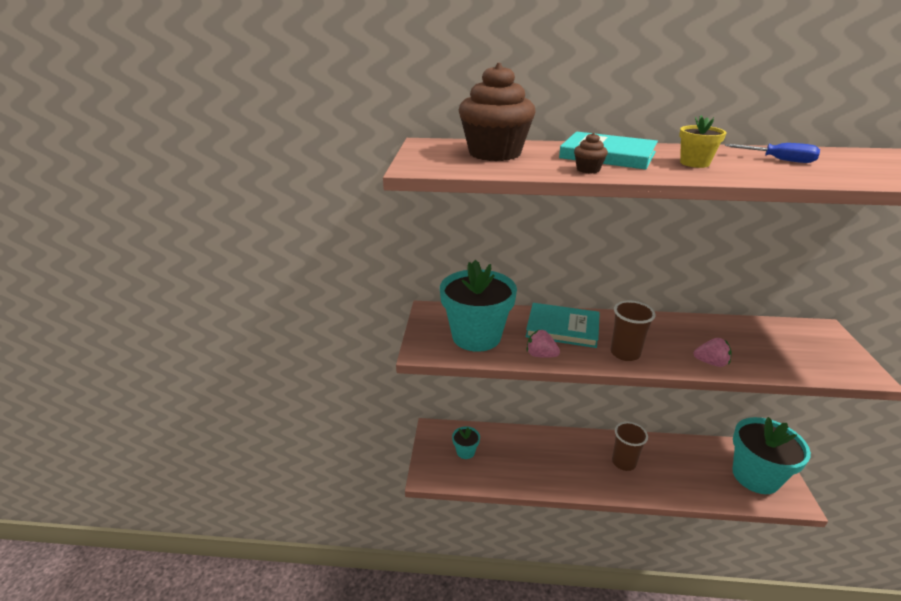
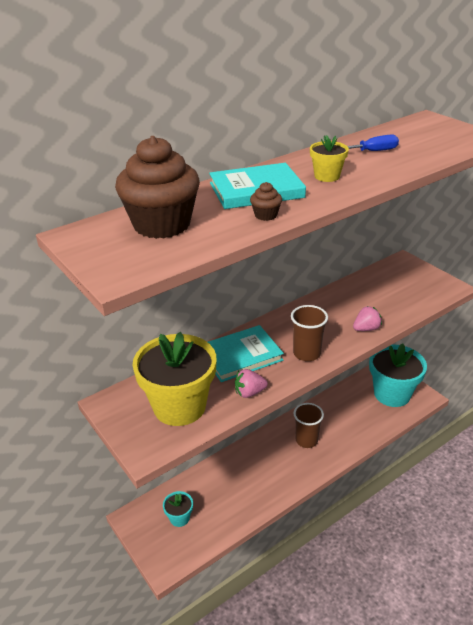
camera: 40 degrees left, 5 degrees up
turquoise flower pot [440,260,517,352] -> yellow flower pot [132,332,217,426]

